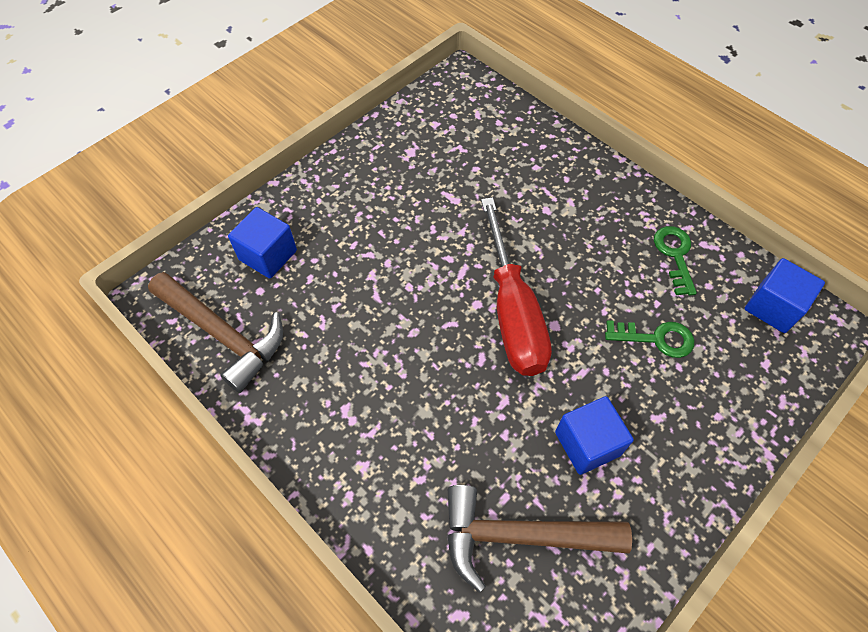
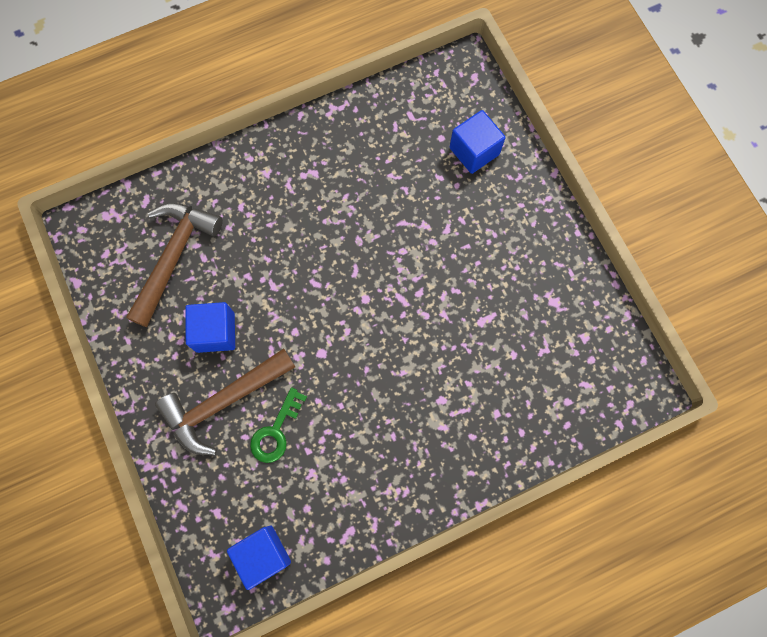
camera: 110 degrees right, 15 degrees up
brown hammer [148,272,283,393] -> brown hammer moved to [155,348,295,455]
red screwdriver [481,197,552,376] -> none
green key [654,226,697,296] -> none

